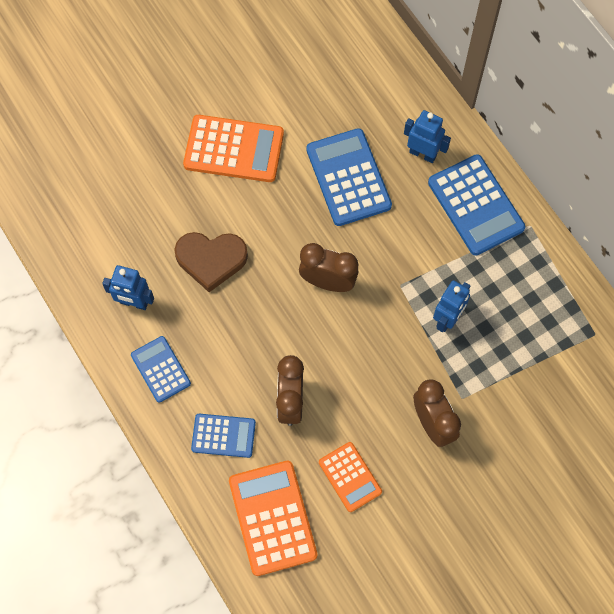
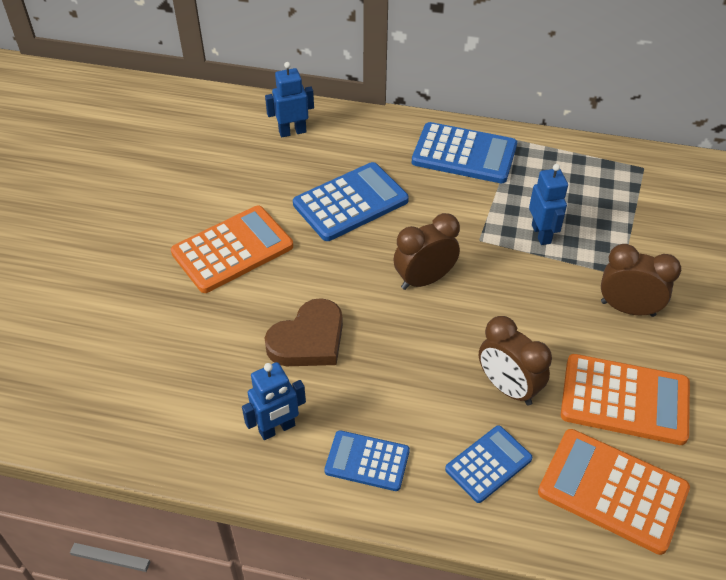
camera: 45 degrees left, 20 degrees down
blue calculator [306,128,392,226] -> blue calculator turned 120 degrees clockwise [293,162,409,241]
orange calculator [319,442,382,512] -> orange calculator [561,354,690,445], size x1.66
blue robot [404,110,451,163] -> blue robot moved to [265,62,314,137]

